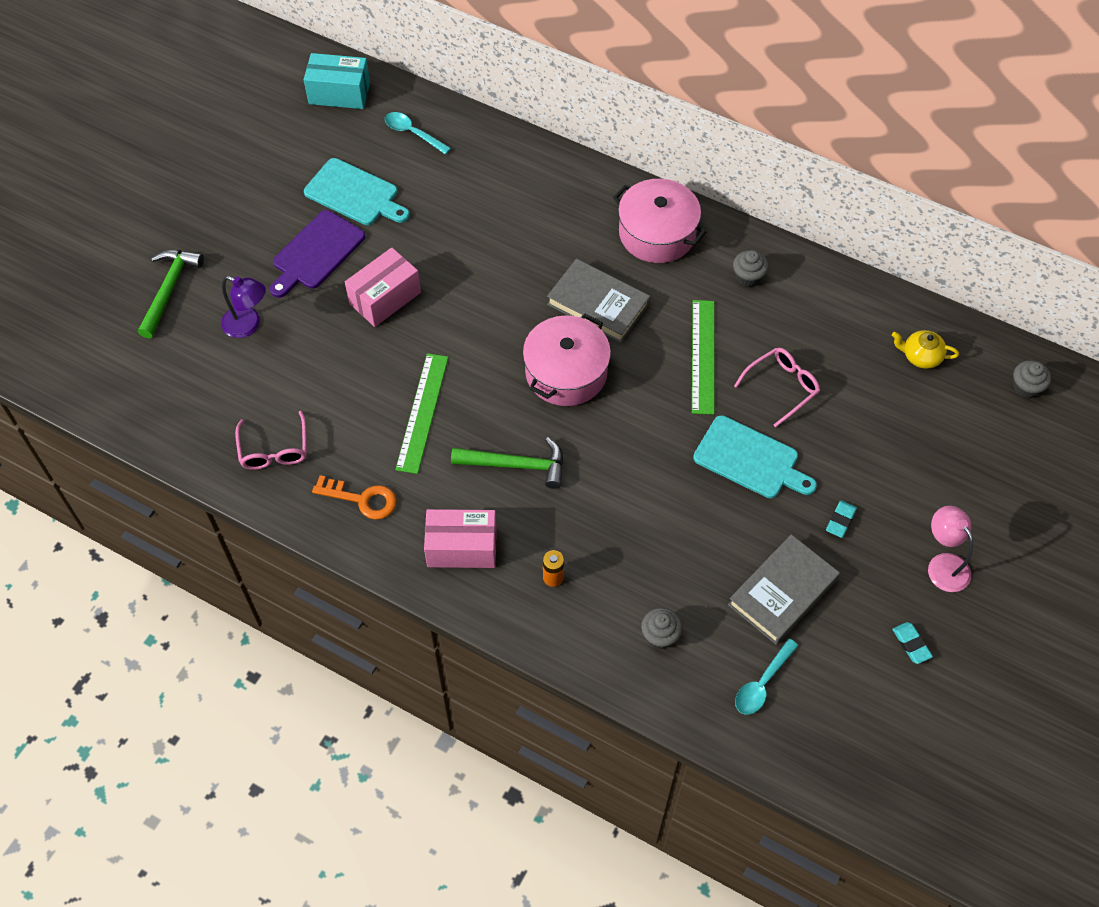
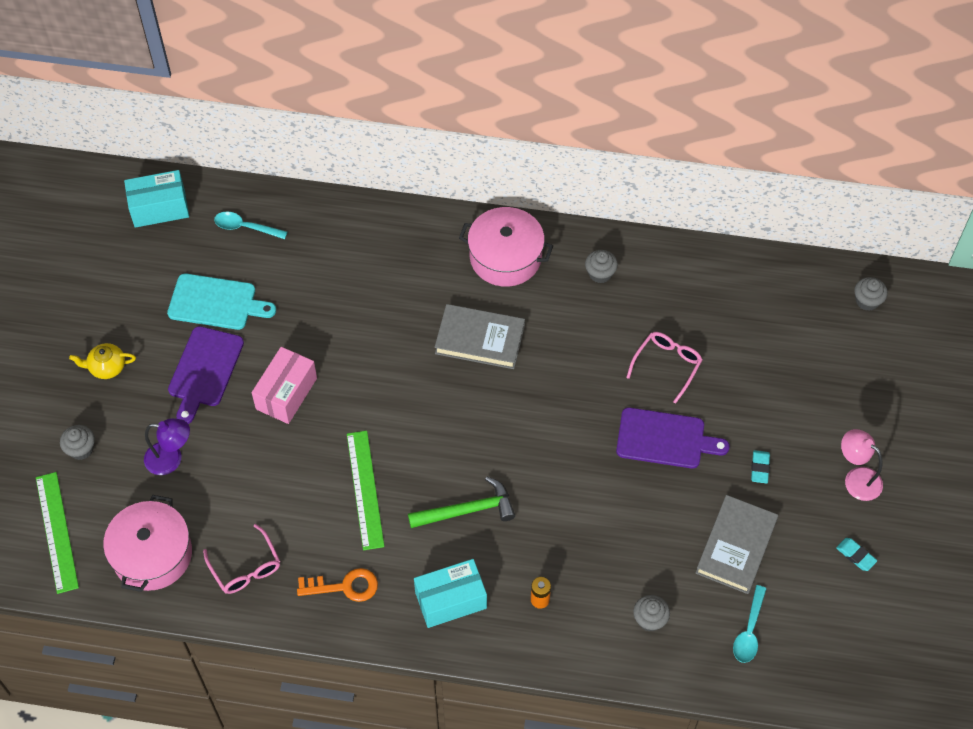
camera: 20 degrees left, 0 degrees up
green hammer [138,250,204,338] -> grey cupcake [60,425,95,460]
pink box [424,509,497,568] -> turquoise box [414,559,487,628]
pink pot [523,314,611,406] -> pink pot moved to [103,495,192,592]
green ruler [692,300,714,415] -> green ruler moved to [36,472,79,594]
turquoise cutting board [693,415,817,498] -> purple cutting board [616,408,730,468]
yellow teapot [892,330,959,369] -> yellow teapot moved to [69,343,136,379]

